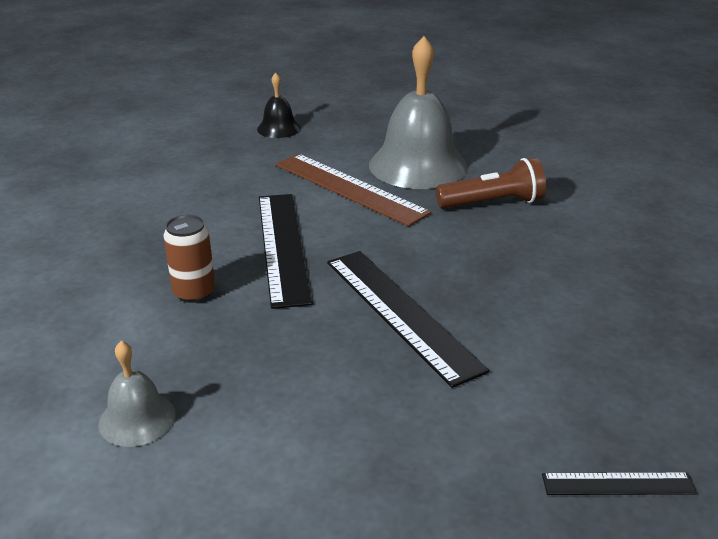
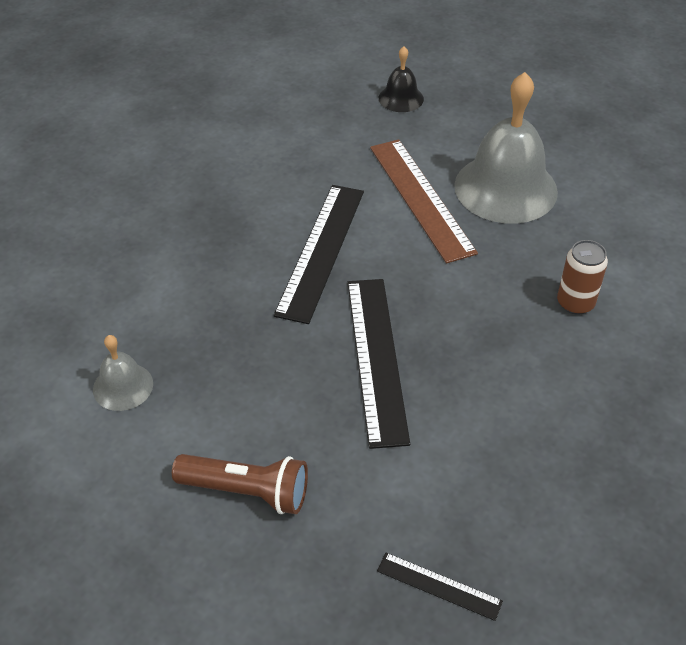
camera: 25 degrees right, 15 degrees up
brown can [163,215,215,303] -> brown can moved to [557,240,608,315]
brown flashlight [436,158,546,208] -> brown flashlight moved to [172,454,308,514]

